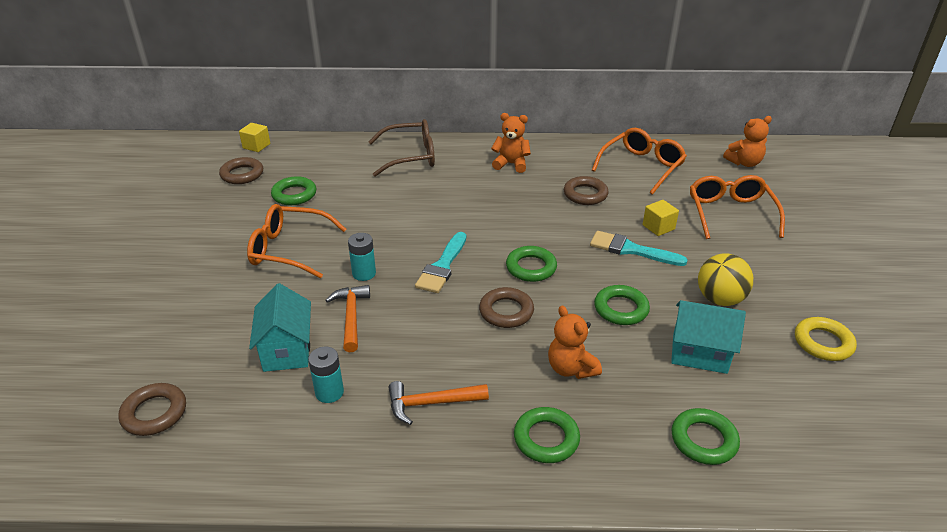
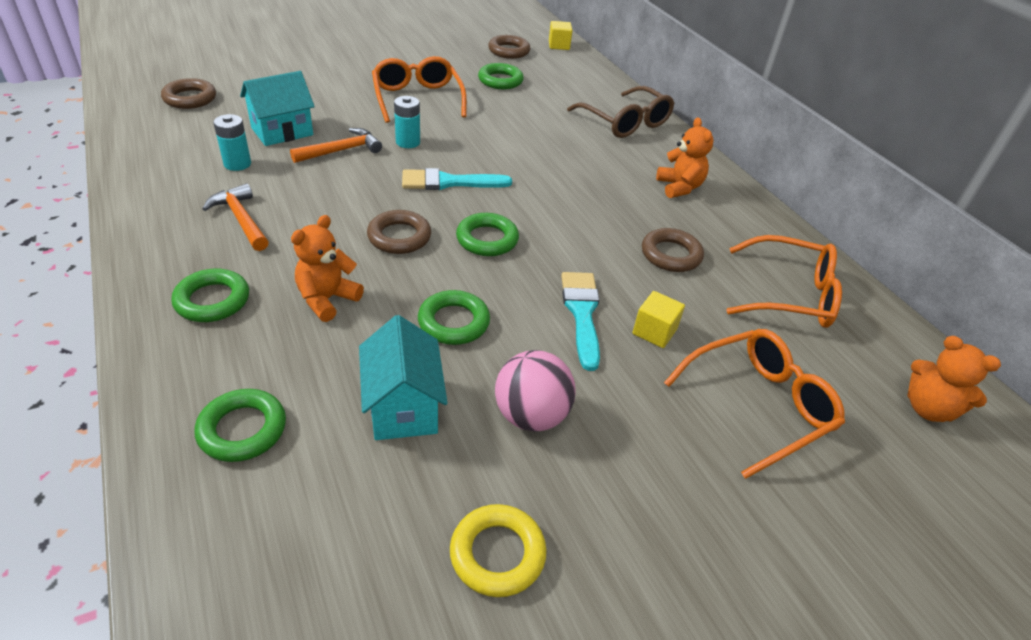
camera: 60 degrees right, 5 degrees up
yellow ball [698,253,753,306] -> pink ball [495,350,576,431]

